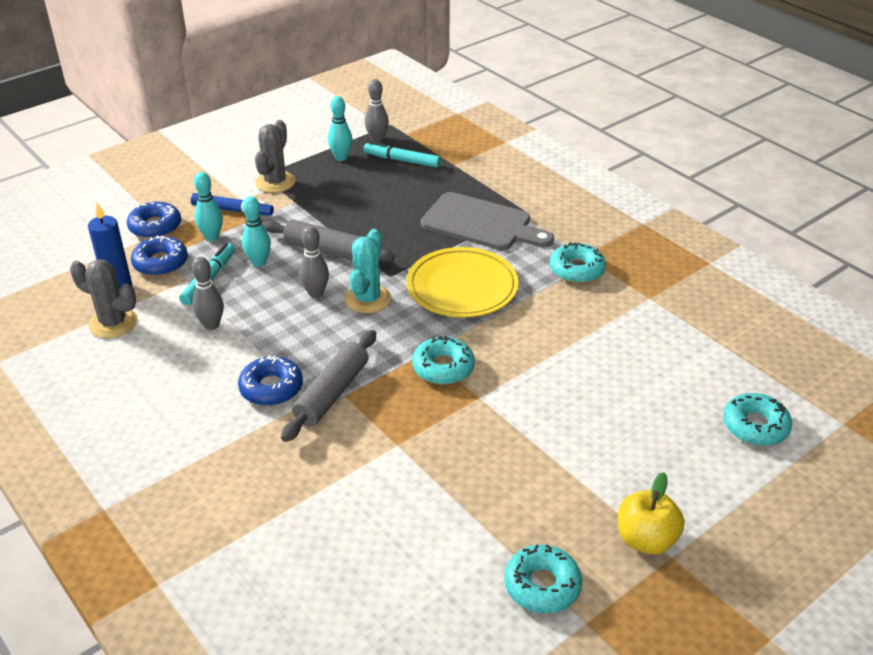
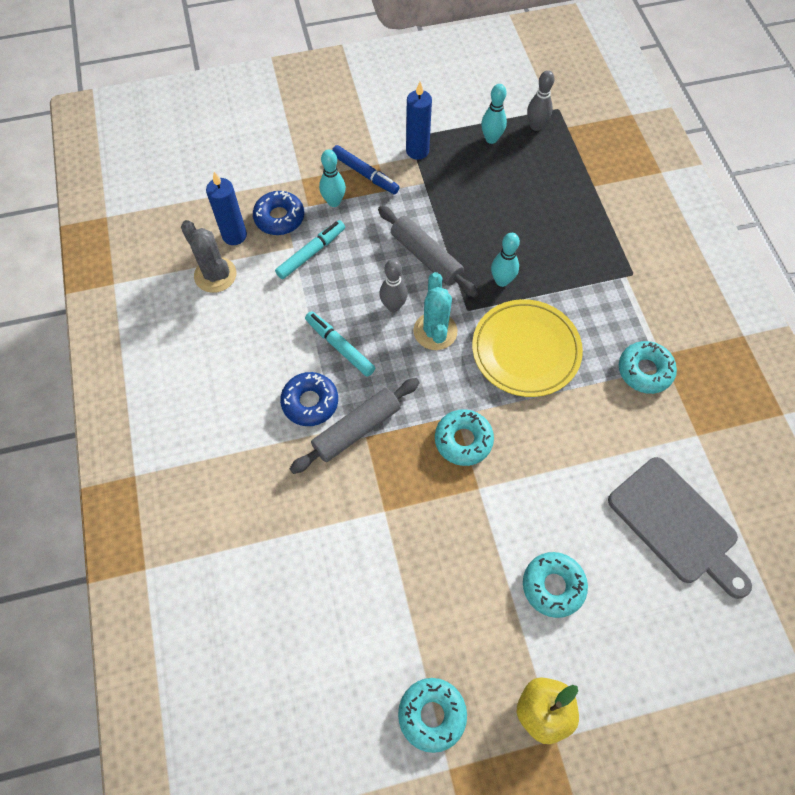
camera: 25 degrees right, 25 degrees up
blue donut [127,202,181,239] -> none
grey bowling pin [192,257,224,330] -> none
turquoise bowling pin [242,196,271,267] -> turquoise bowling pin moved to [491,233,520,287]
grey cactus [255,120,295,193] -> blue candle [406,82,432,160]
turquoise cactus [345,229,391,313] -> turquoise cactus turned 45 degrees counterclockwise [413,272,457,350]
turquoise marker [364,141,441,168] -> turquoise marker moved to [305,311,375,377]
grey cutting board [421,192,554,250] -> grey cutting board moved to [608,457,752,599]
turquoise donut [723,393,792,446] -> turquoise donut moved to [523,552,588,618]

